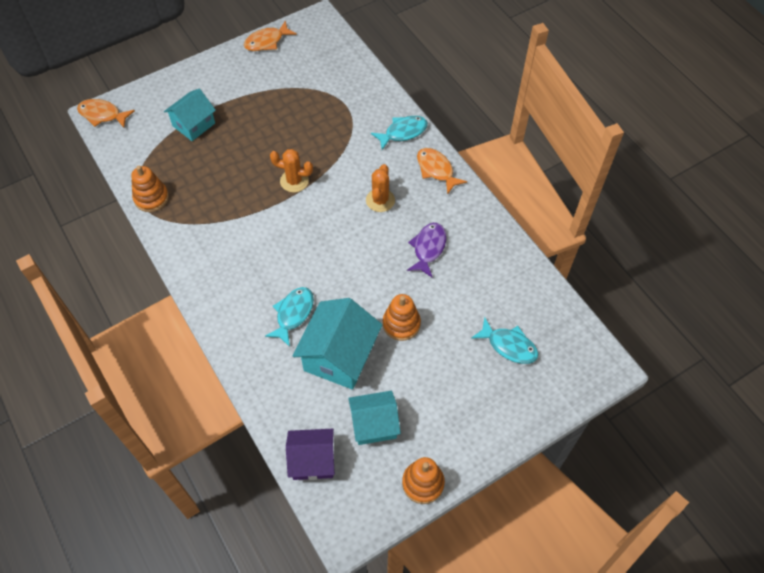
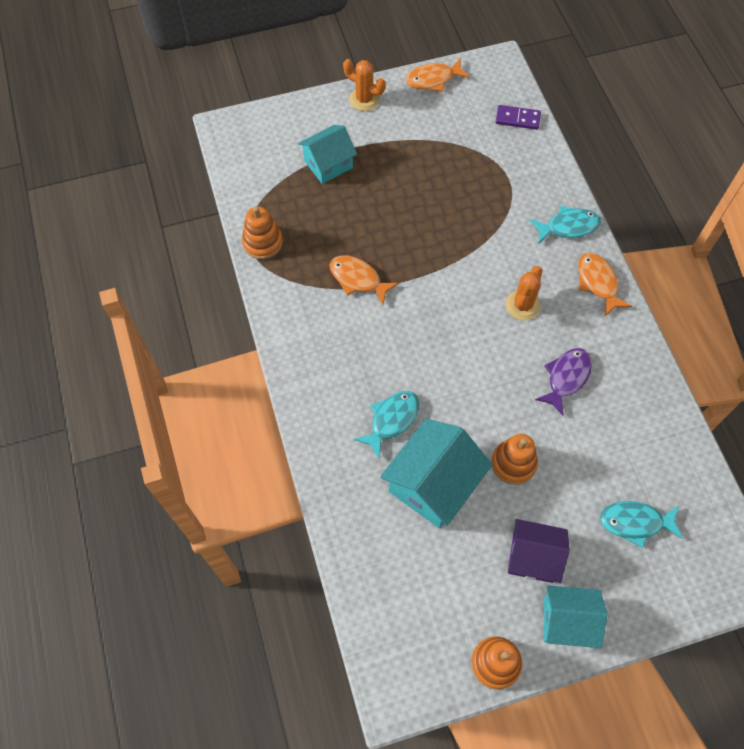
camera: 15 degrees right, 5 degrees up
orange fish [77,99,135,128] -> orange fish moved to [330,255,399,305]
orange cactus [270,149,313,193] -> orange cactus moved to [343,59,386,111]
purple house [286,429,335,480] -> purple house moved to [508,519,570,583]
turquoise house [348,391,401,445] -> turquoise house moved to [544,585,607,648]
turquoise fish [471,317,538,364] -> turquoise fish turned 135 degrees clockwise [600,501,683,548]
none -> purple domino [496,105,541,130]

